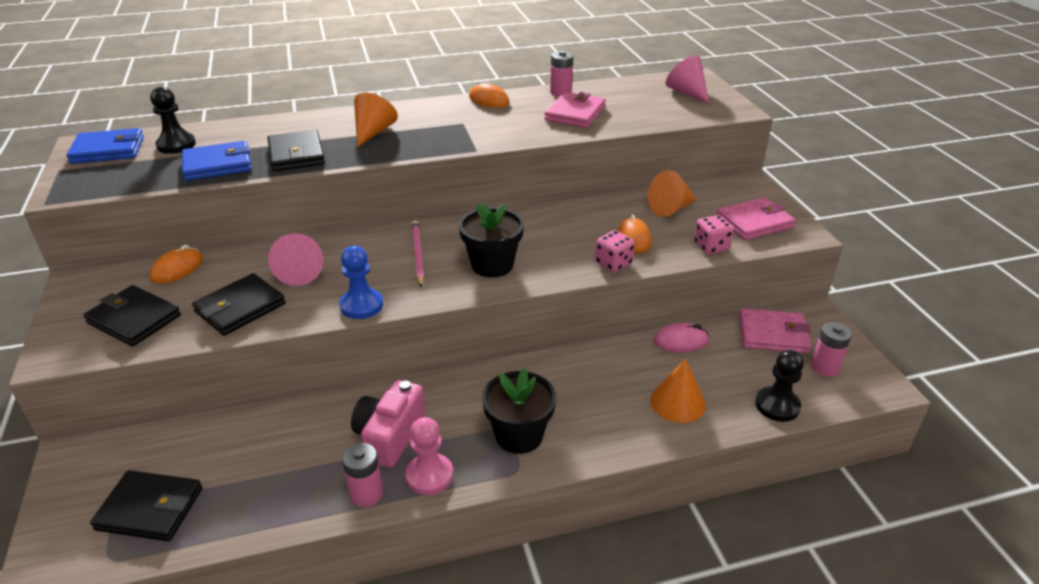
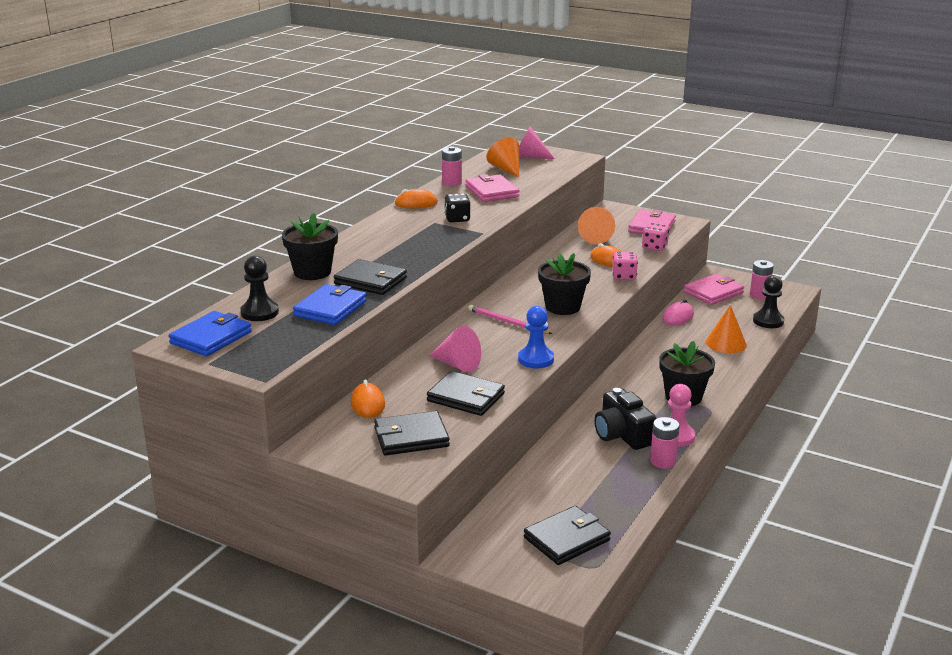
camera: 45 degrees left, 10 degrees down
black wallet [192,273,286,336] -> black wallet turned 60 degrees counterclockwise [427,371,505,416]
pink camera [351,380,425,468] -> black camera [594,388,656,450]
orange cone [354,92,398,147] -> orange cone moved to [486,138,519,177]
none -> black flower pot [282,213,338,280]
none -> black dice [445,194,471,222]

